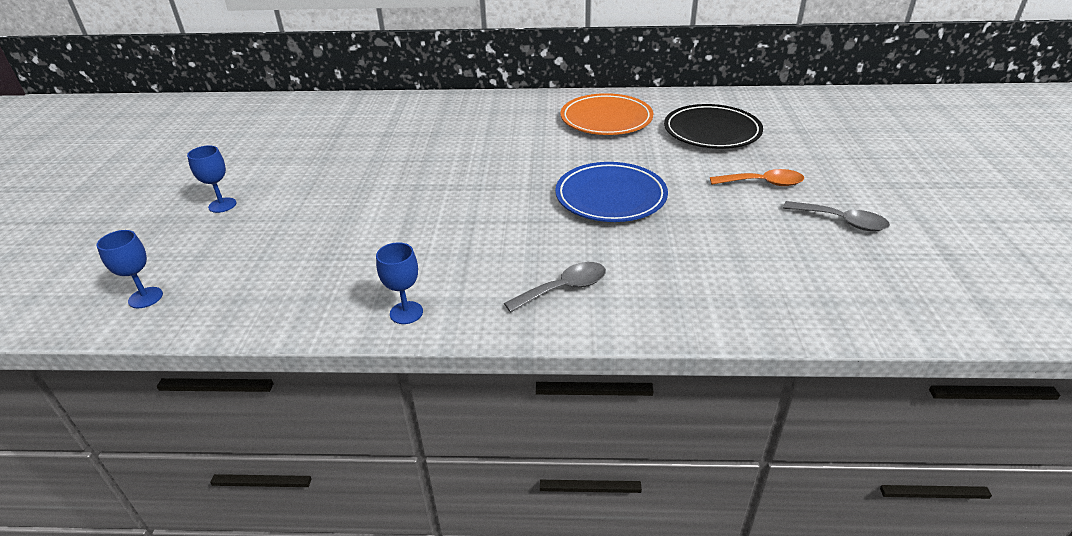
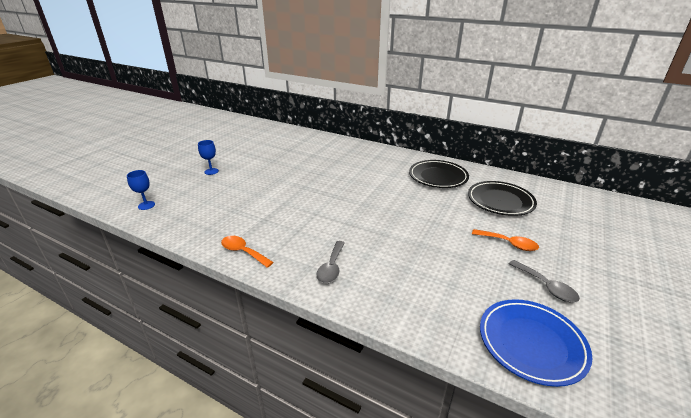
camera: 25 degrees right, 5 degrees down
blue goblet [376,242,423,324] -> orange spoon [221,236,274,268]
grey spoon [504,262,606,313] -> grey spoon turned 105 degrees clockwise [316,241,345,283]
blue plate [555,162,668,222] -> blue plate moved to [480,299,592,387]
orange plate [560,93,653,135] -> black plate [409,160,469,188]

